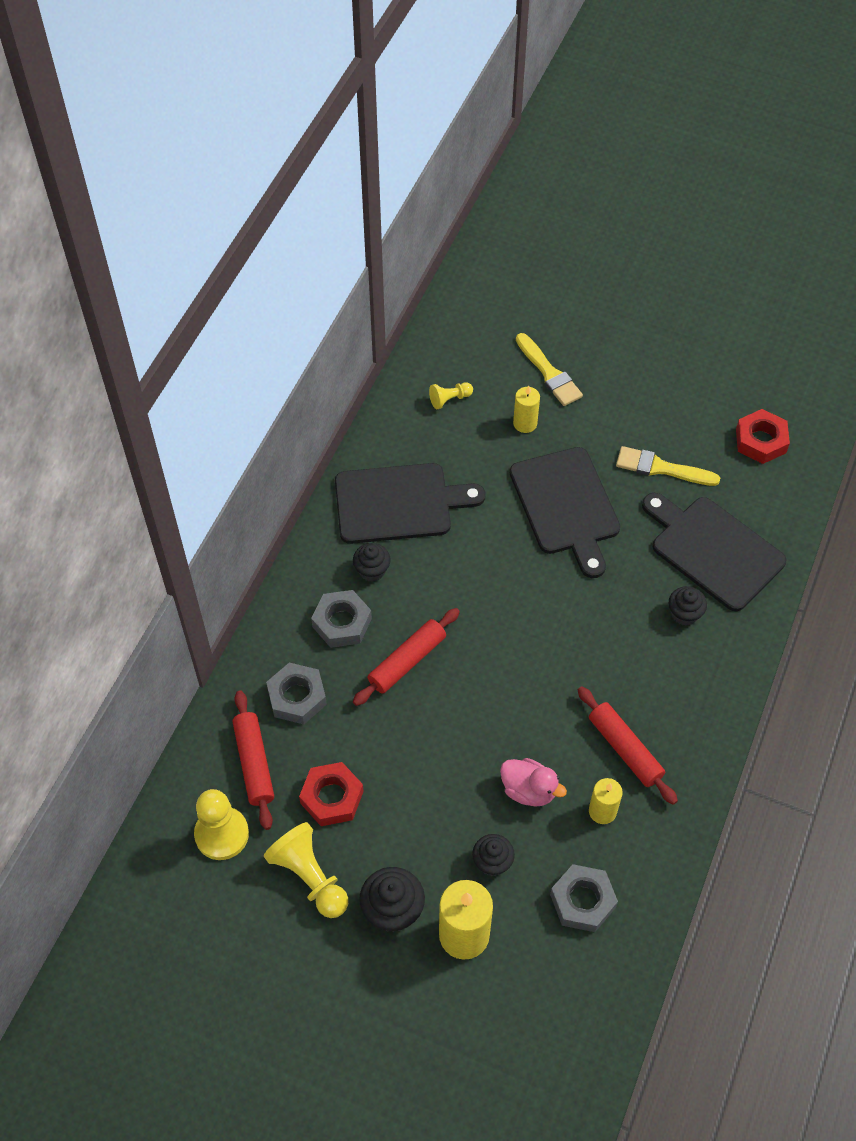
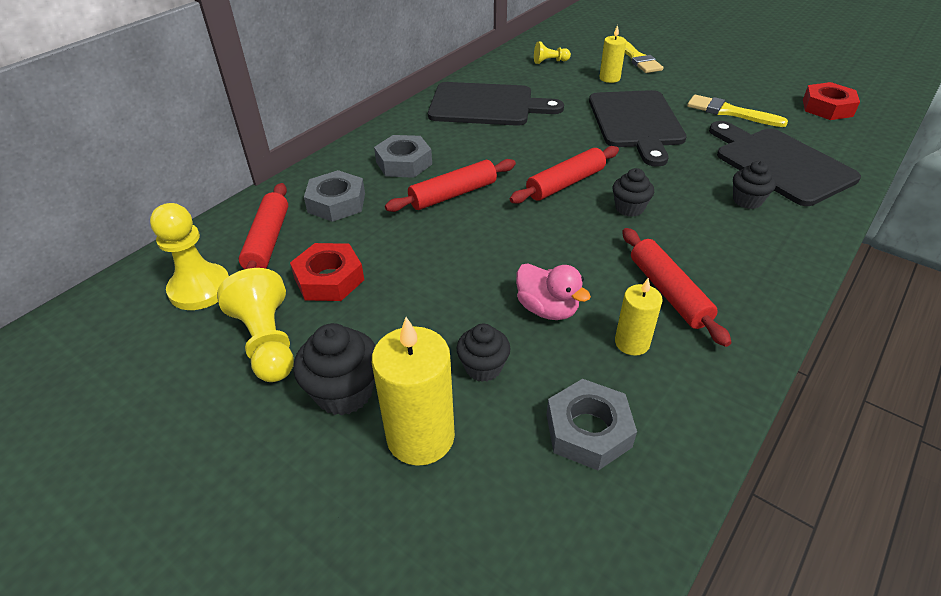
camera: 15 degrees right, 15 degrees down
black cupcake [353,543,391,582] -> black cupcake moved to [612,168,654,217]
none -> red rolling pin [510,146,619,204]

